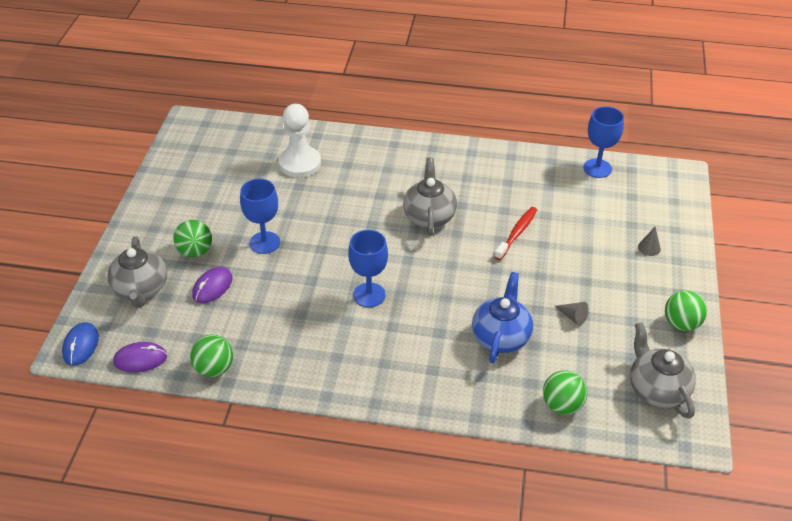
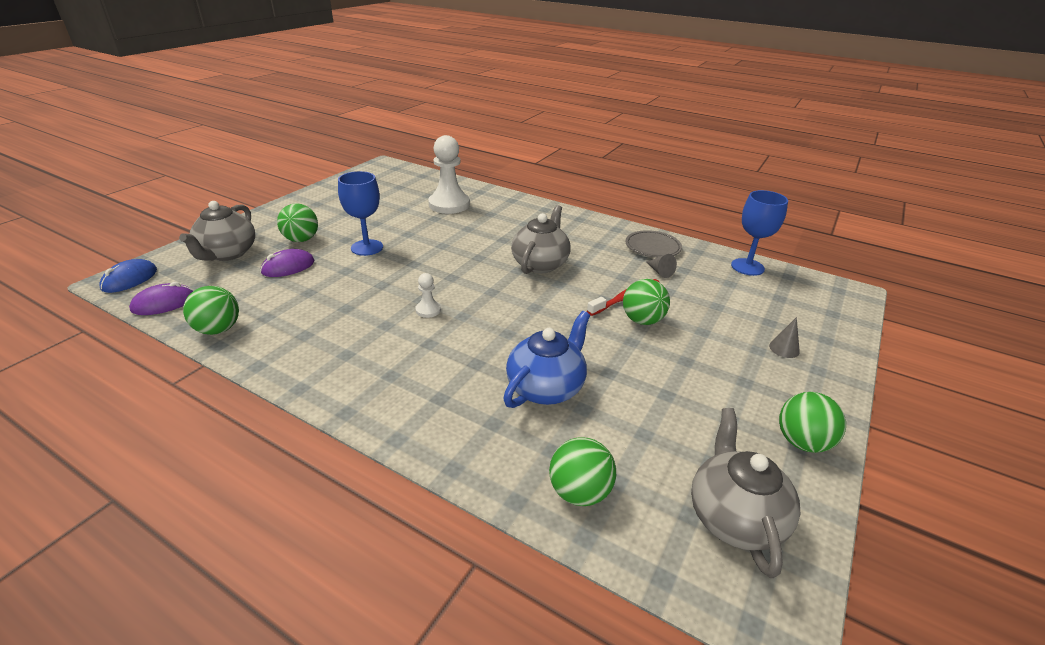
camera: 20 degrees right, 10 degrees down
purple mouse [113,342,167,373] -> purple mouse turned 45 degrees counterclockwise [129,282,193,315]
blue goblet [348,230,388,307] -> white pawn [415,273,441,318]
grey cone [555,302,589,325] -> grey cone moved to [646,254,677,278]
none -> green ball [623,279,670,325]
none -> grey plate [625,230,682,258]

